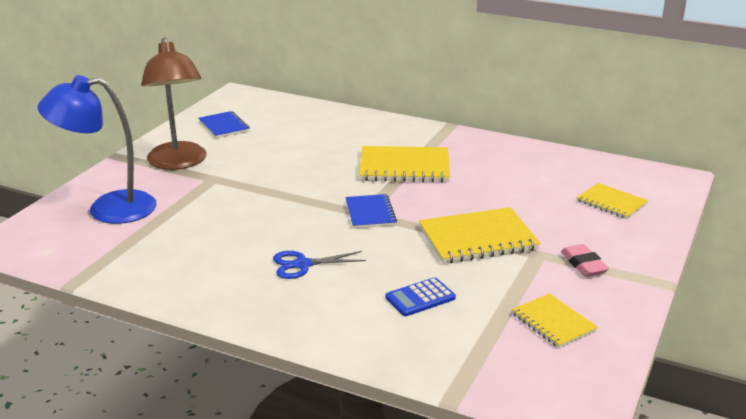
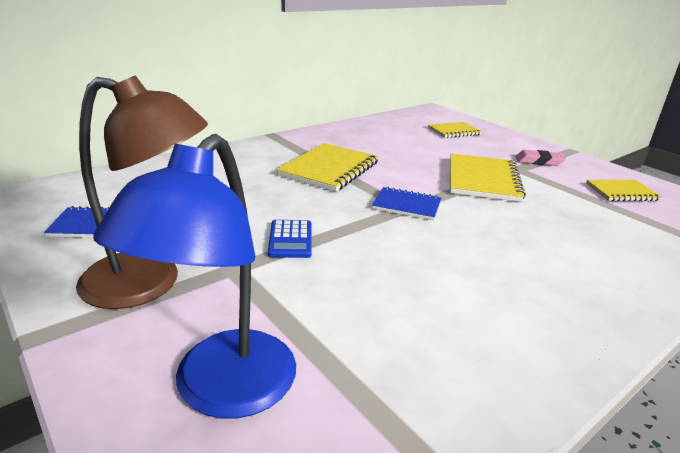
camera: 65 degrees left, 0 degrees up
blue scissors [273,251,366,279] -> none
blue calculator [385,277,456,316] -> blue calculator moved to [268,220,312,258]

